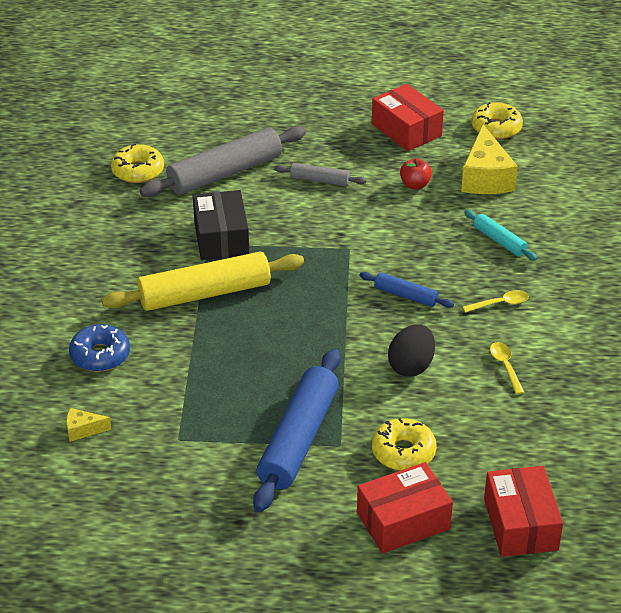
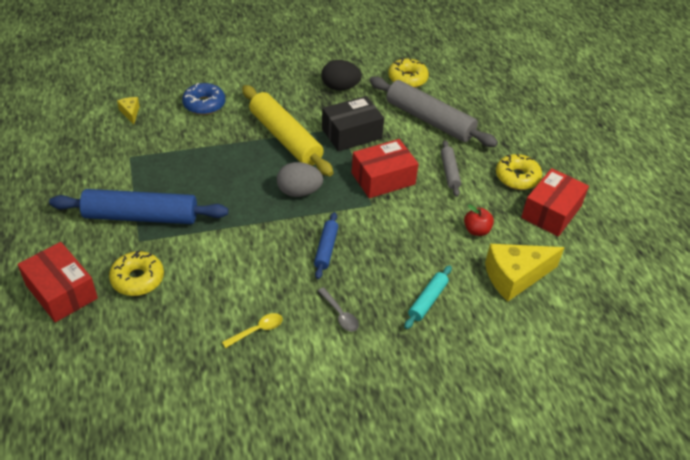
camera: 70 degrees right, 5 degrees up
black egg [388,324,435,377] -> black egg moved to [322,60,362,90]
yellow spoon [463,290,529,313] -> grey spoon [318,287,359,332]
yellow donut [471,102,523,139] -> yellow donut moved to [496,154,542,190]
red box [484,466,563,557] -> red box moved to [351,139,419,198]
none -> grey egg [277,162,323,197]

